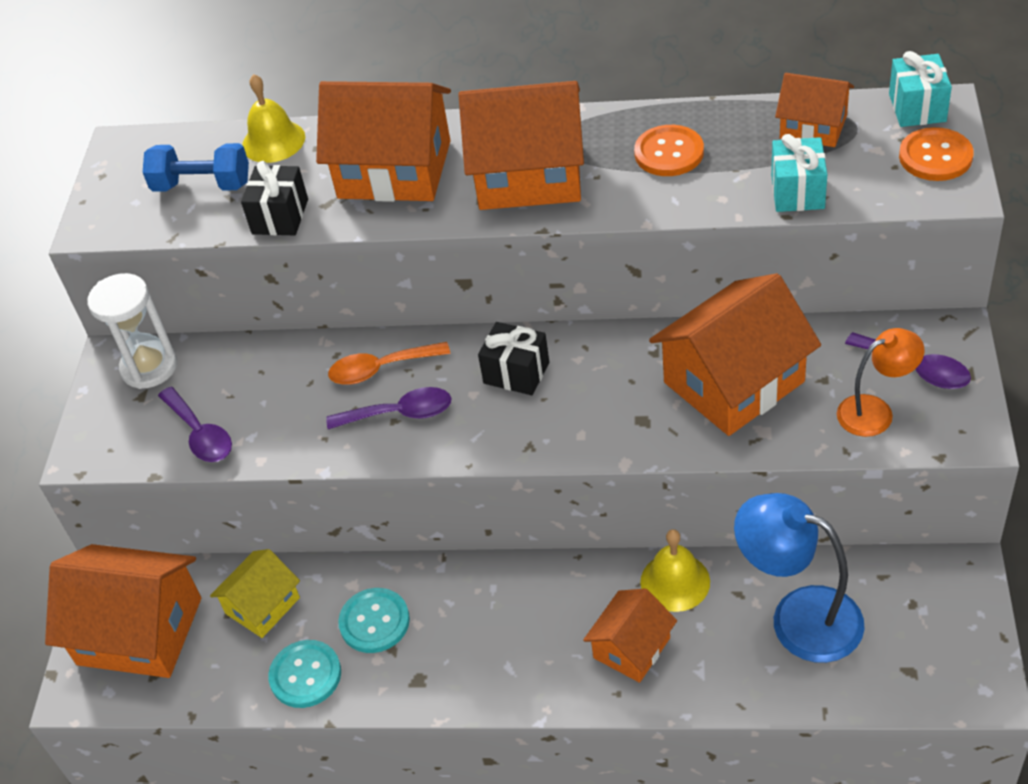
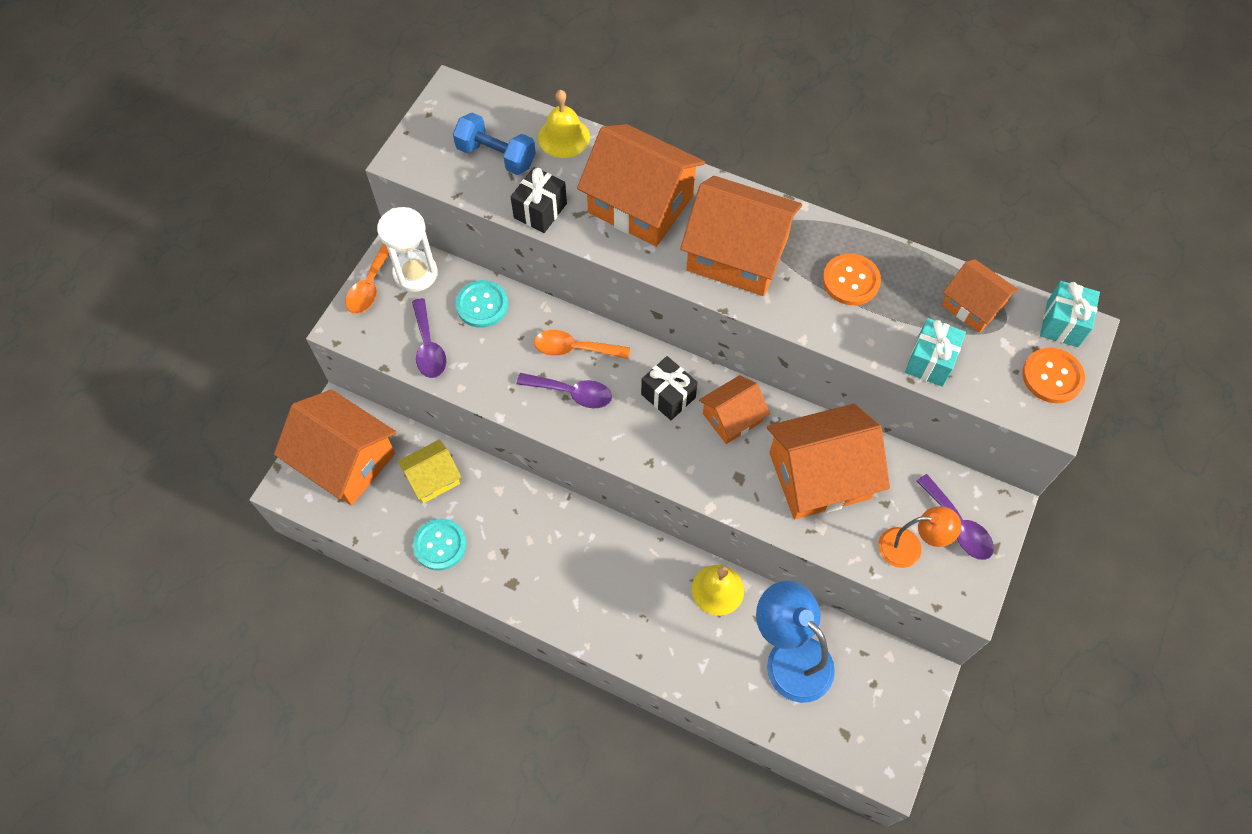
camera: 15 degrees right, 15 degrees up
turquoise button [338,588,410,653] -> turquoise button moved to [456,280,508,328]
orange house [583,588,677,683] -> orange house moved to [699,375,770,444]
none -> orange spoon [345,243,389,314]

